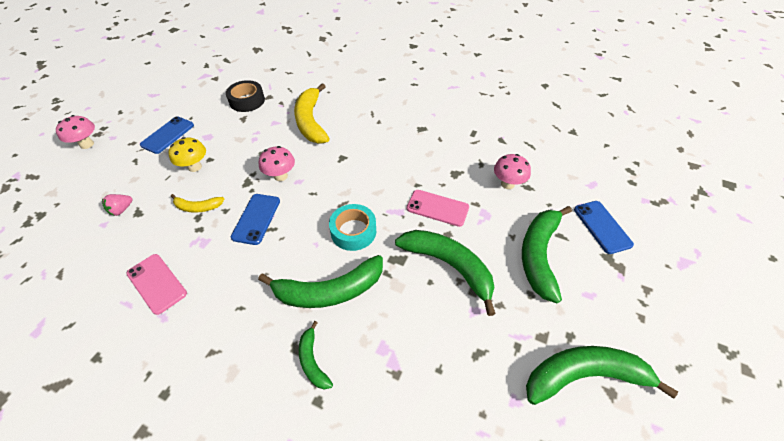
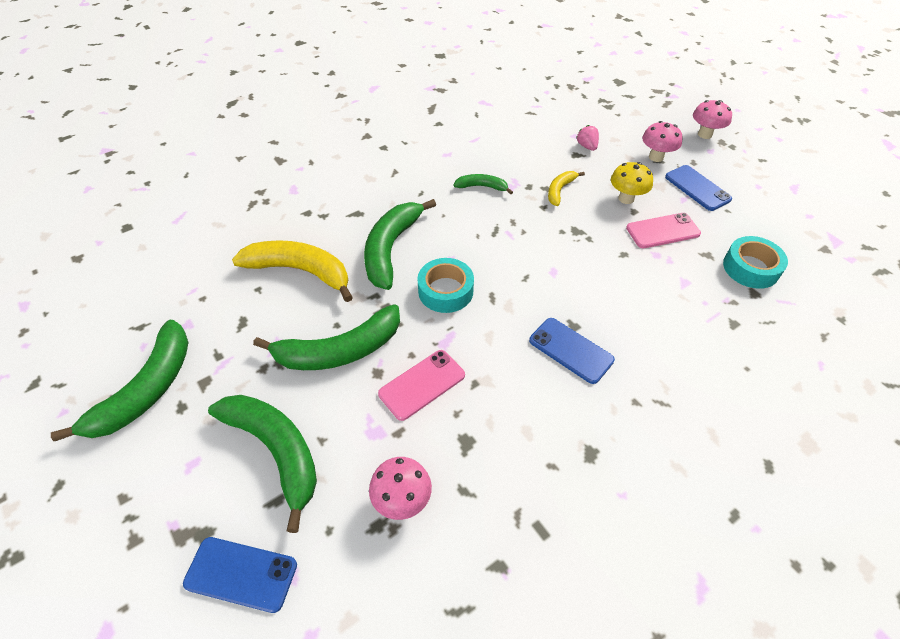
camera: 120 degrees right, 0 degrees up
pink phone [126,254,187,315] -> pink phone moved to [626,213,701,248]
black tape [226,80,265,112] -> turquoise tape [723,236,788,289]
blue phone [231,194,280,245] -> blue phone moved to [529,318,615,384]
pink mushroom [259,146,295,181] -> pink mushroom moved to [642,121,683,162]
yellow banana [294,83,330,144] -> yellow banana moved to [232,240,353,302]
green banana [299,321,333,389] -> green banana moved to [454,174,513,194]

